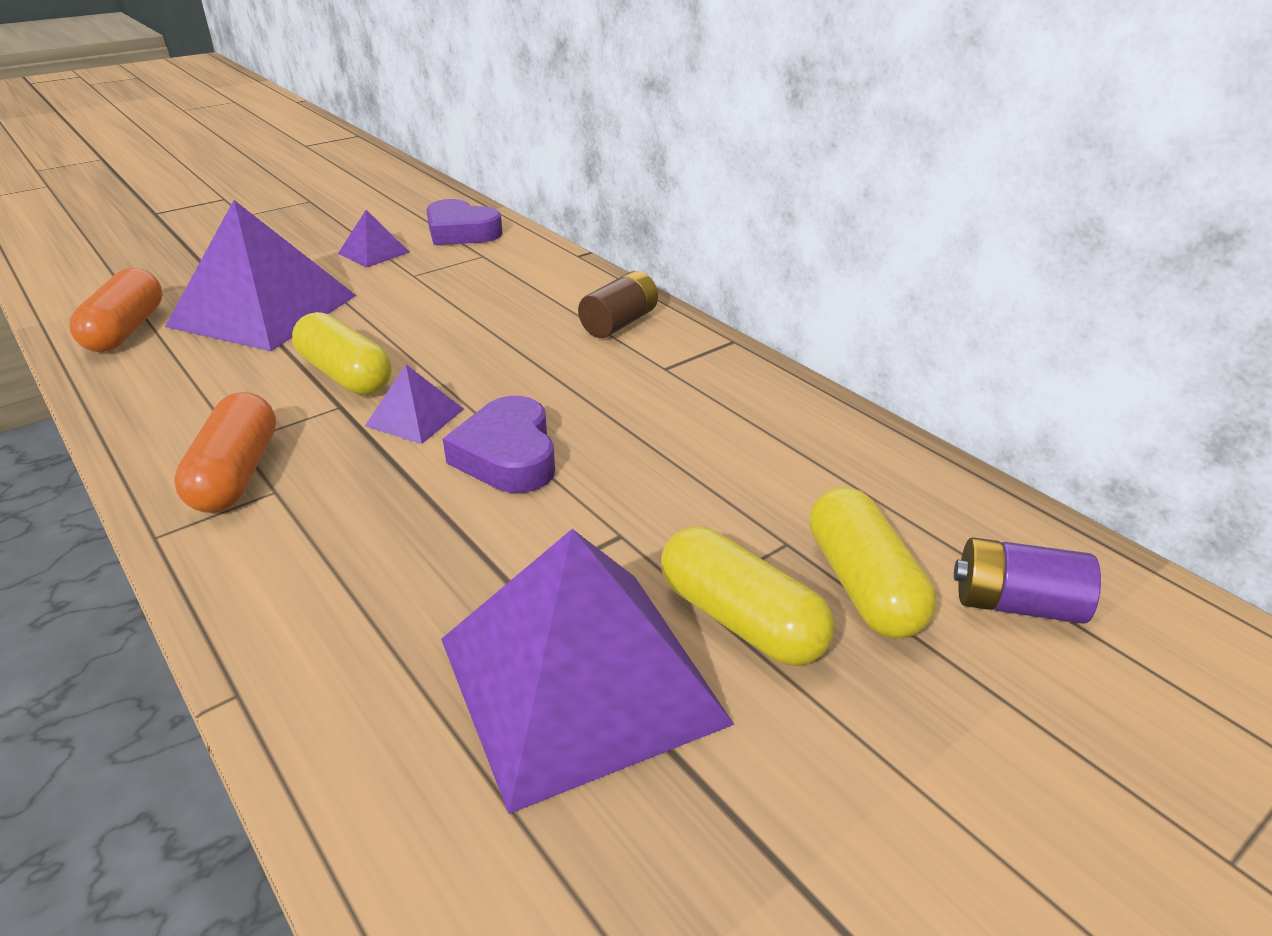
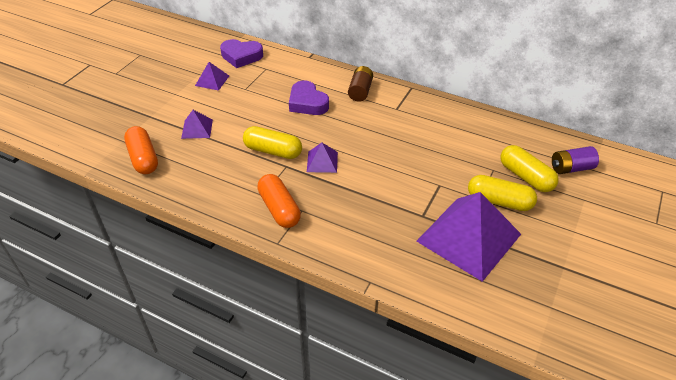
camera: 25 degrees left, 10 degrees up
purple pyramid [165,200,357,351] -> purple pyramid [181,110,213,139], size x0.45
purple heart [443,396,555,493] -> purple heart moved to [289,80,329,115]

